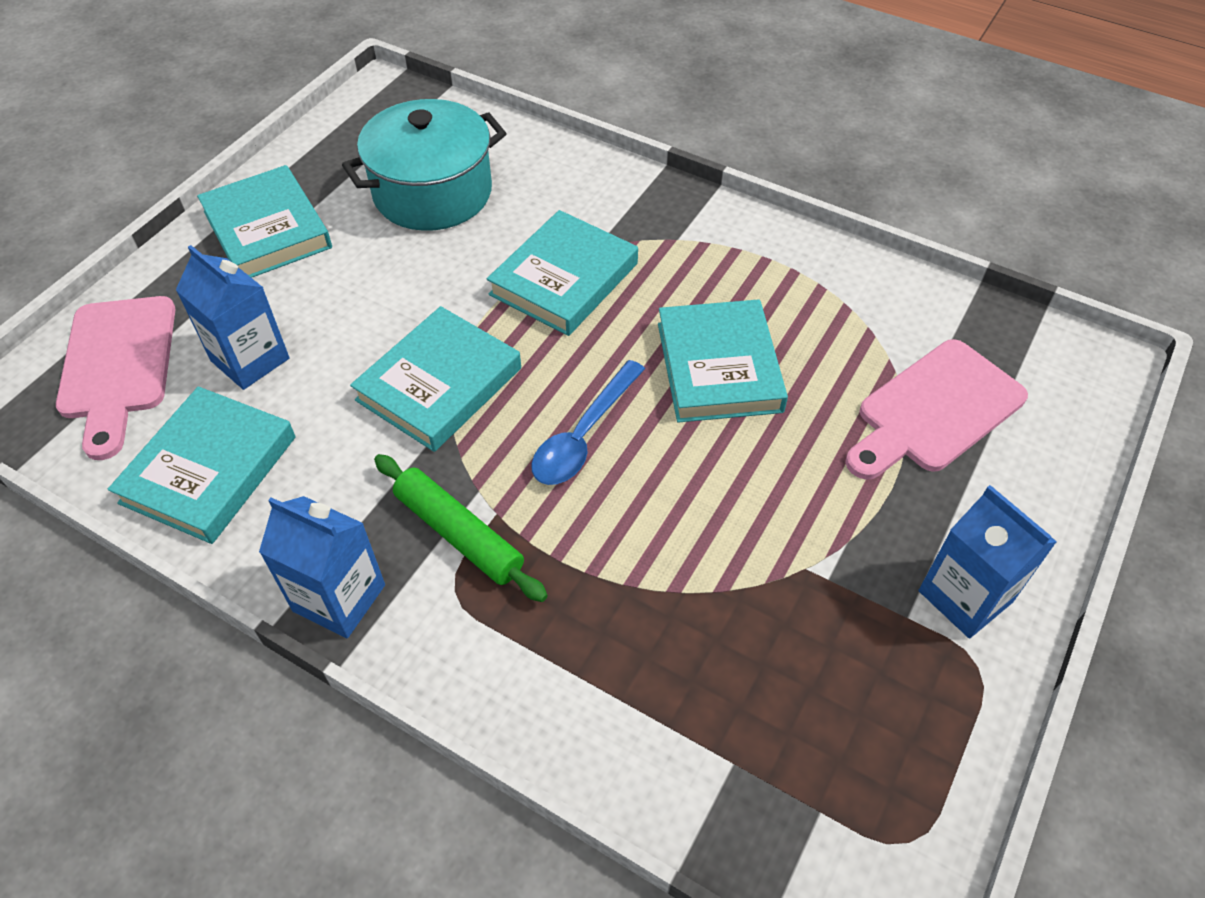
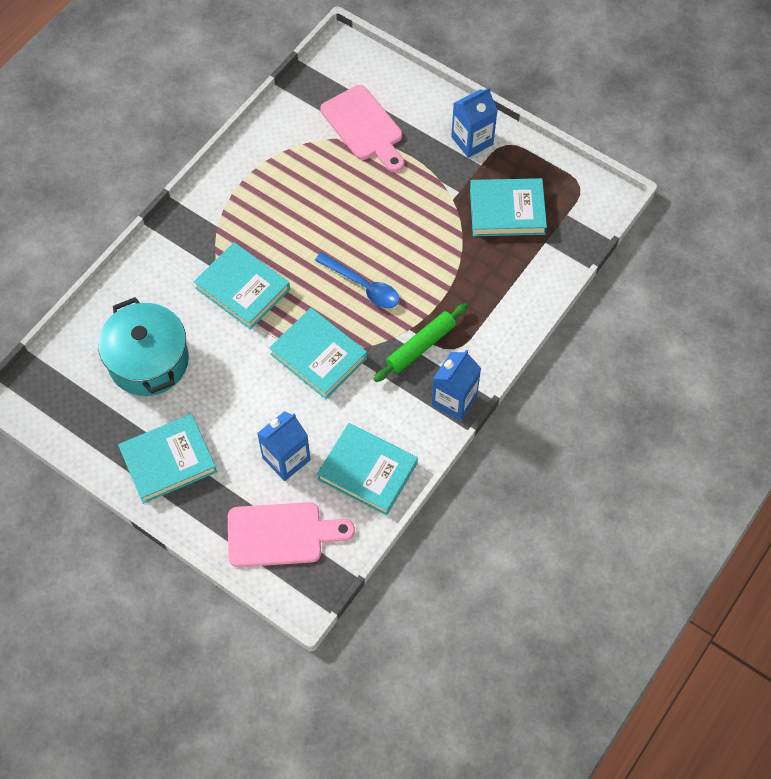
camera: 85 degrees left, 10 degrees up
turquoise book [658,299,788,423] -> turquoise book moved to [470,178,547,236]

